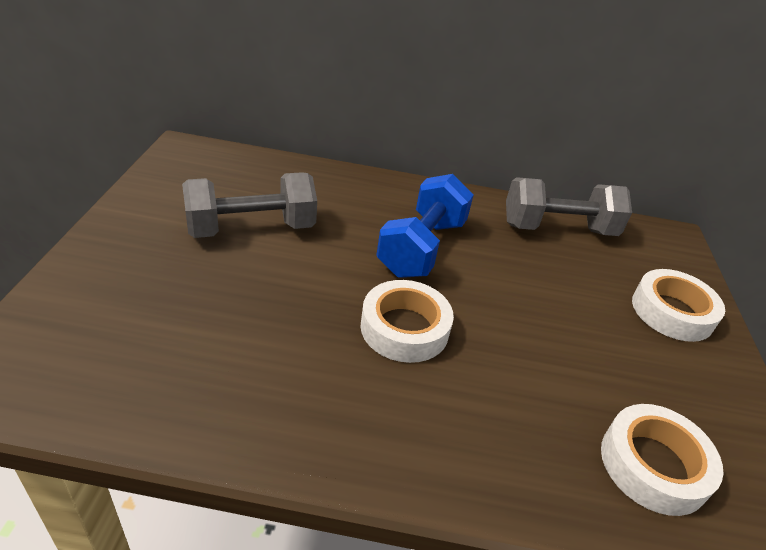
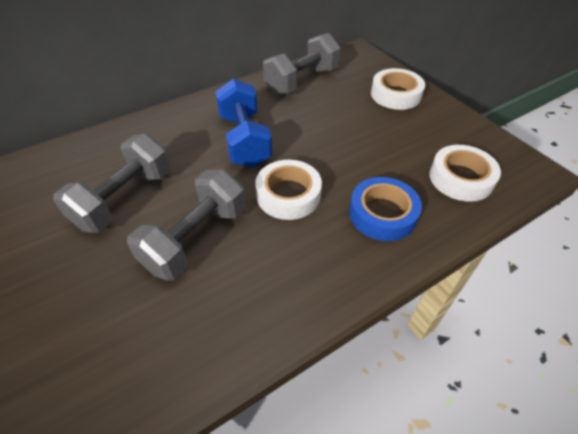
camera: 35 degrees left, 10 degrees up
none -> grey dumbbell [127,169,246,280]
none -> blue tape [349,177,422,241]

